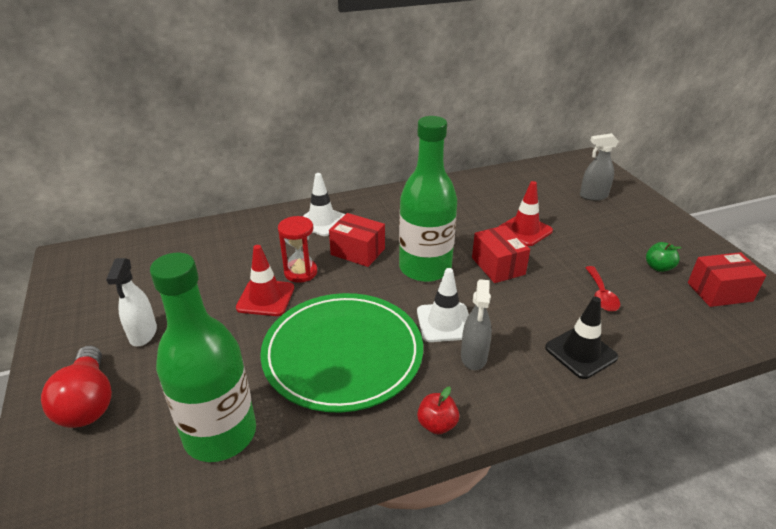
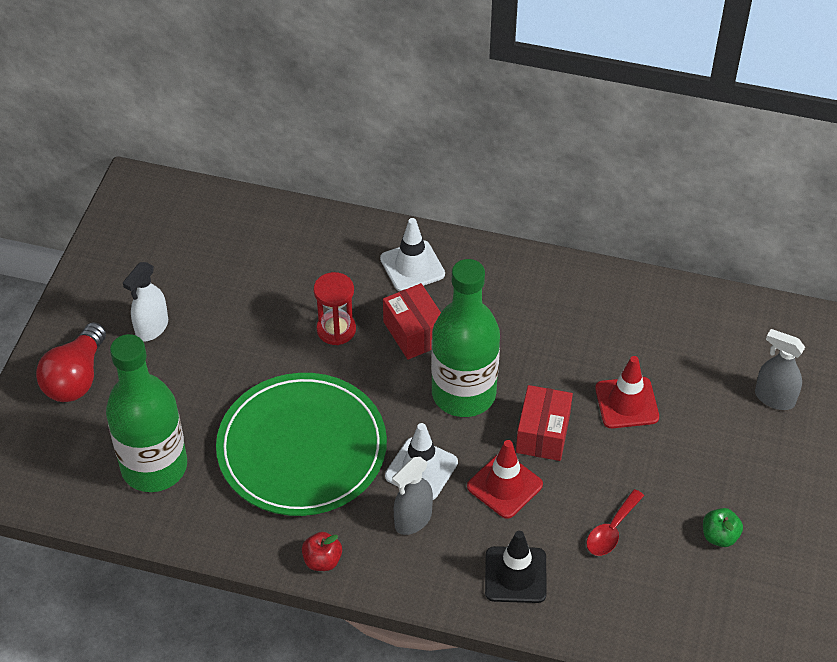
camera: 35 degrees right, 15 degrees up
red traffic cone [236,245,294,316] -> red traffic cone moved to [467,440,543,519]
red box [688,252,767,307] -> none

